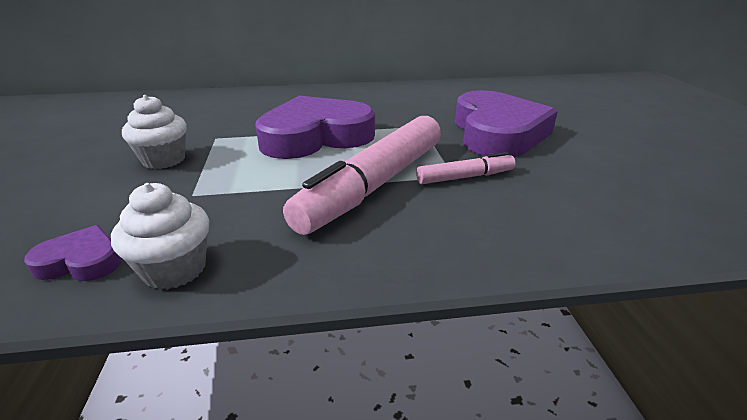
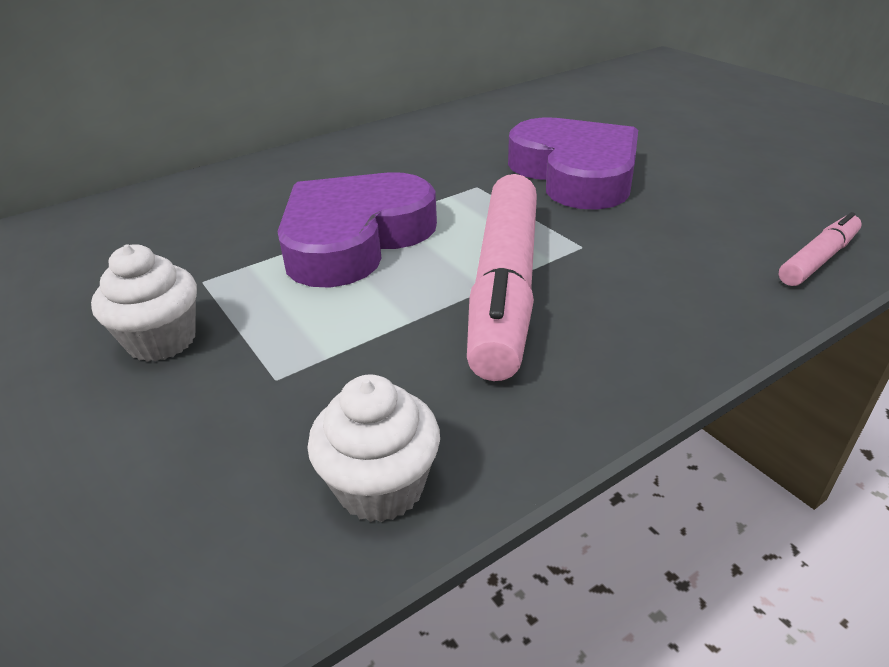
camera: 25 degrees left, 5 degrees up
purple heart [24,225,121,281] -> none
pink marker [416,152,516,184] -> pink marker moved to [779,212,862,286]

